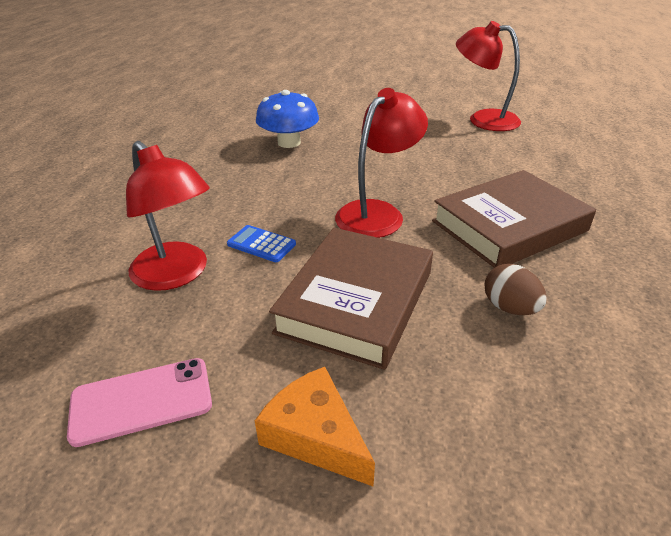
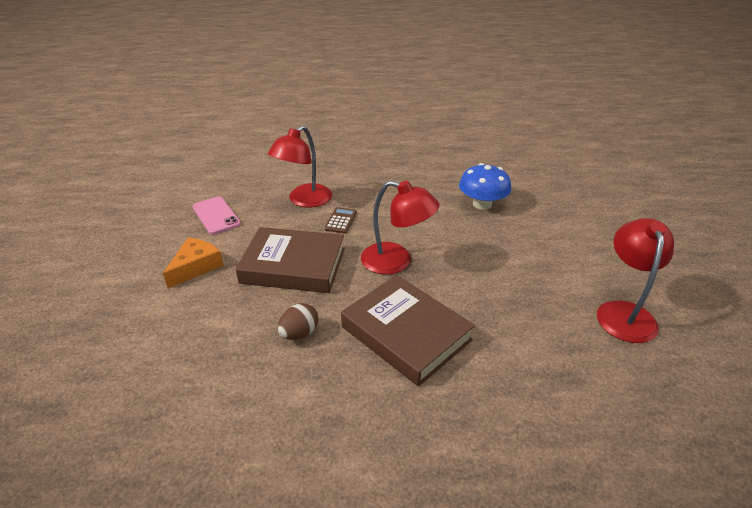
camera: 75 degrees right, 0 degrees up
blue calculator [227,225,296,262] -> brown calculator [324,207,357,234]

